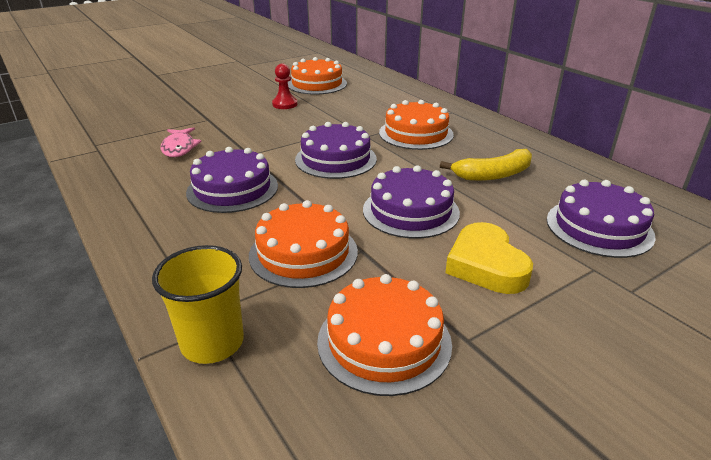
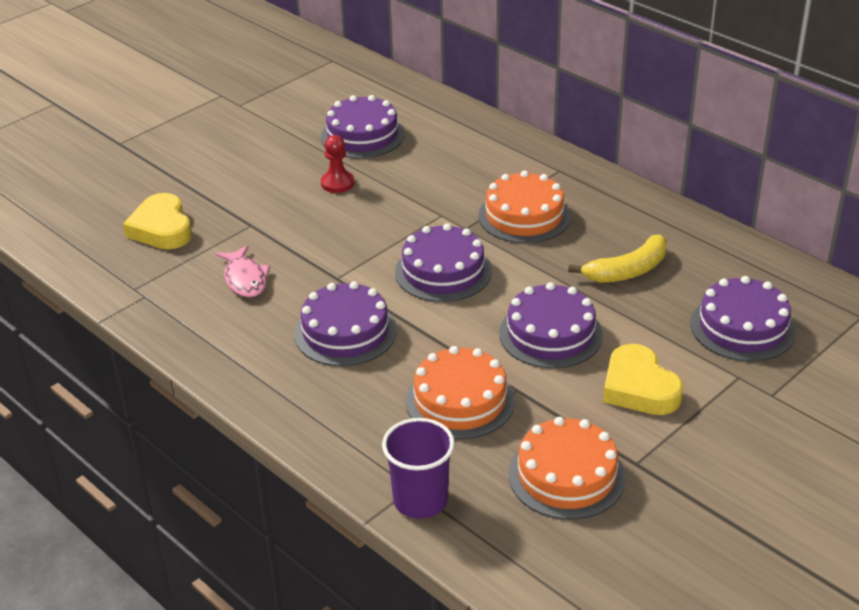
camera: 10 degrees left, 5 degrees up
yellow cup [152,245,244,364] -> purple cup [382,418,455,519]
orange cake [288,57,347,95] -> purple cake [321,95,405,158]
none -> yellow heart [123,193,192,249]

